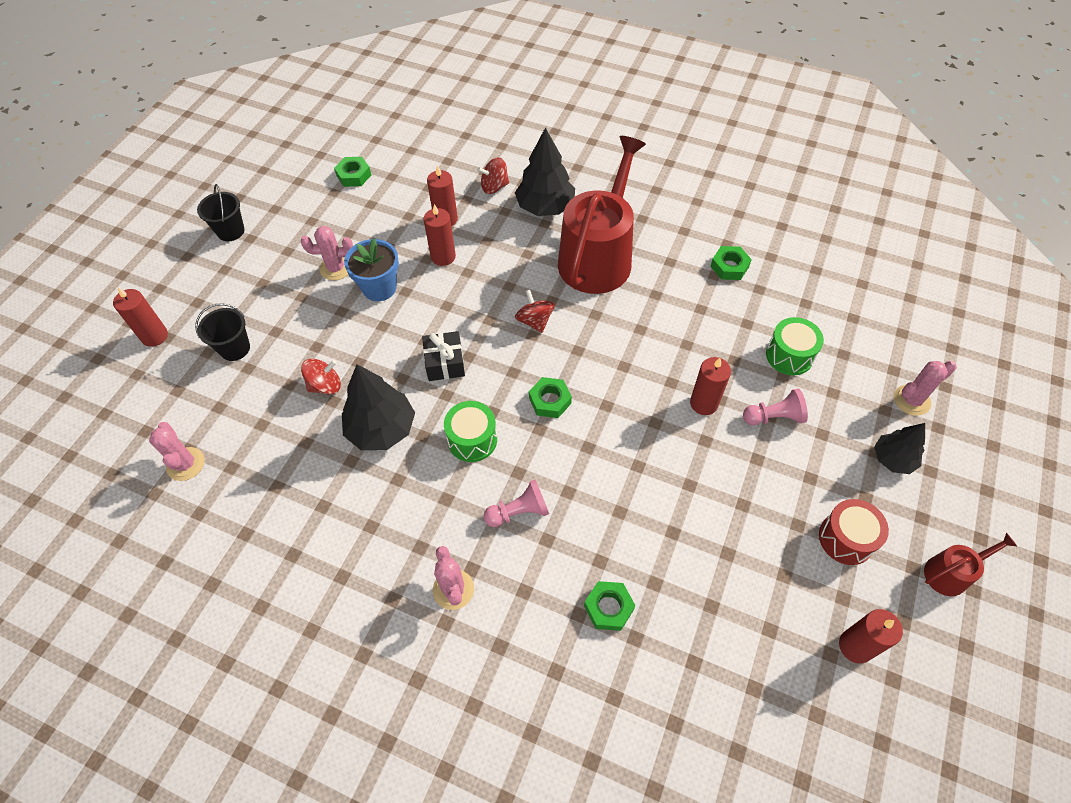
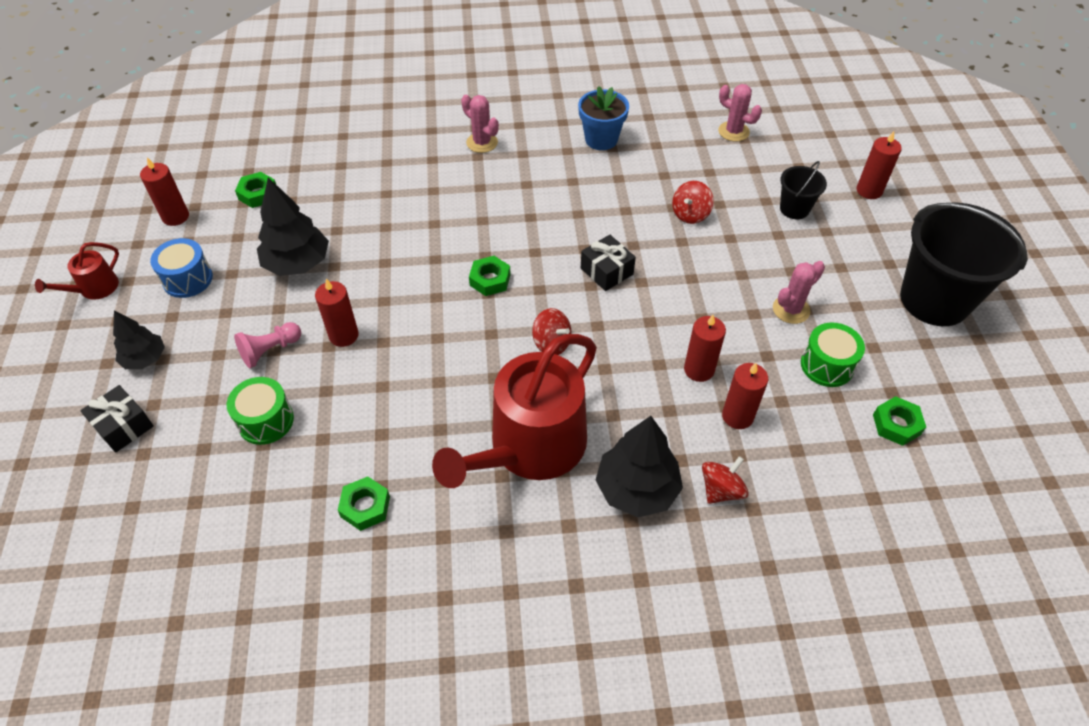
camera: 150 degrees right, 5 degrees down
black bucket [197,184,245,241] -> black bucket [900,203,1028,326], size x2.11
black tree [342,364,415,450] -> black tree moved to [257,178,329,276]
blue flower pot [344,238,399,301] -> blue flower pot moved to [578,86,629,150]
green drum [444,401,497,462] -> green drum moved to [801,322,865,387]
pink pawn [484,479,549,527] -> none
red watering can [558,136,646,294] -> red watering can turned 45 degrees clockwise [432,334,597,488]
green nut [584,581,636,631] -> green nut moved to [235,172,276,208]
red drum [819,499,889,565] -> blue drum [150,238,213,298]
pink cactus [894,361,957,416] -> black gift [80,385,154,453]

